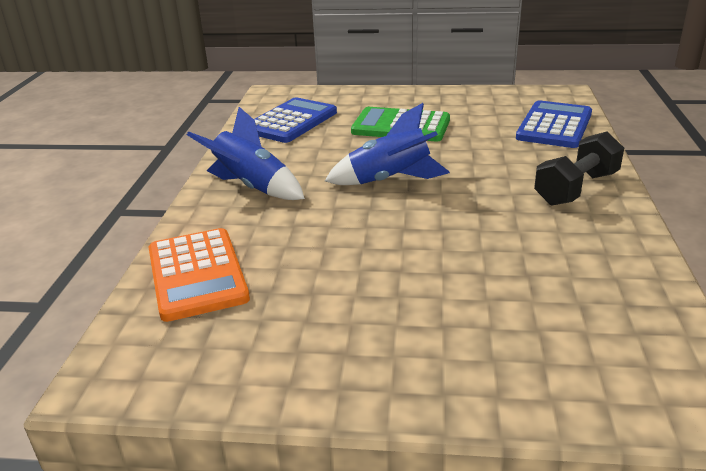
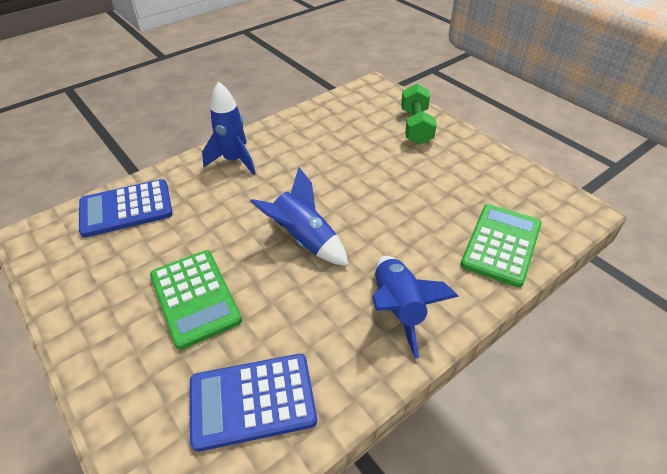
camera: 135 degrees left, 15 degrees up
orange calculator [149,228,250,322] -> green calculator [460,204,542,287]
black dumbbell [534,132,624,206] -> blue rocket [202,81,256,175]
none -> green dumbbell [401,84,437,145]

